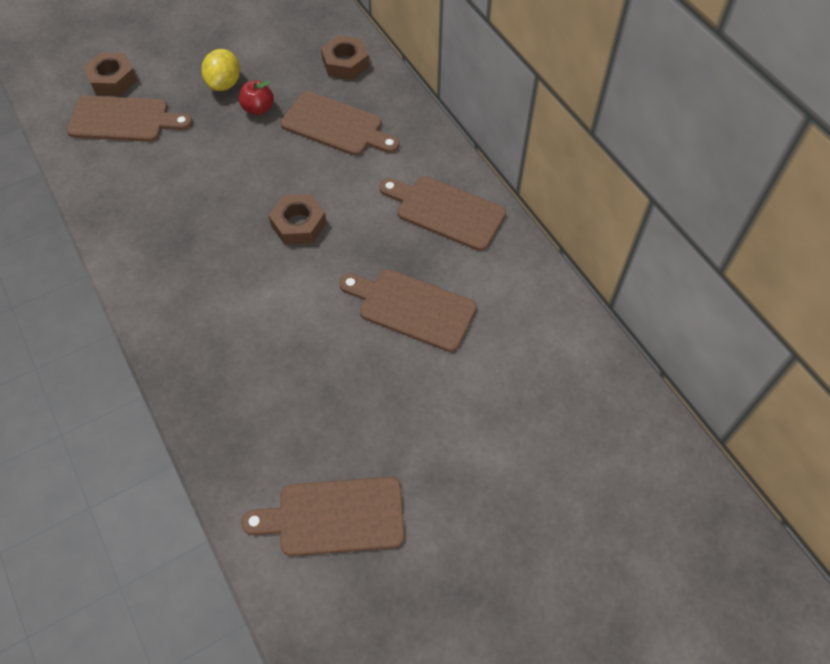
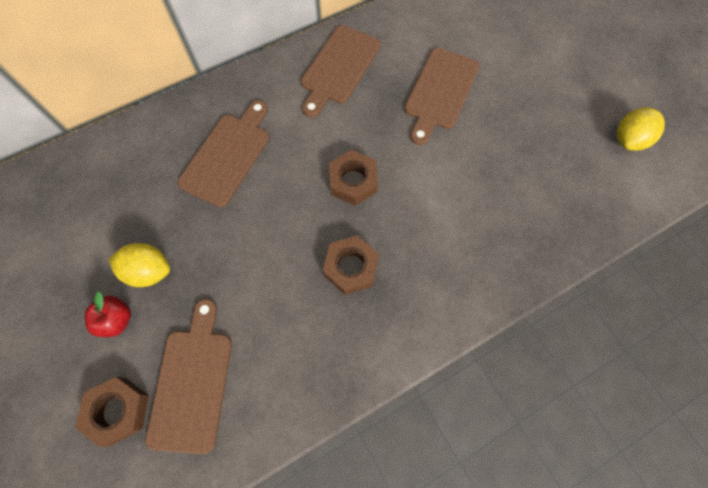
camera: 90 degrees left, 10 degrees up
red apple [239,80,274,115] -> red apple moved to [85,292,131,337]
brown cutting board [241,477,405,556] -> yellow lemon [617,107,665,151]
brown nut [321,35,369,80] -> brown nut moved to [323,235,379,295]

